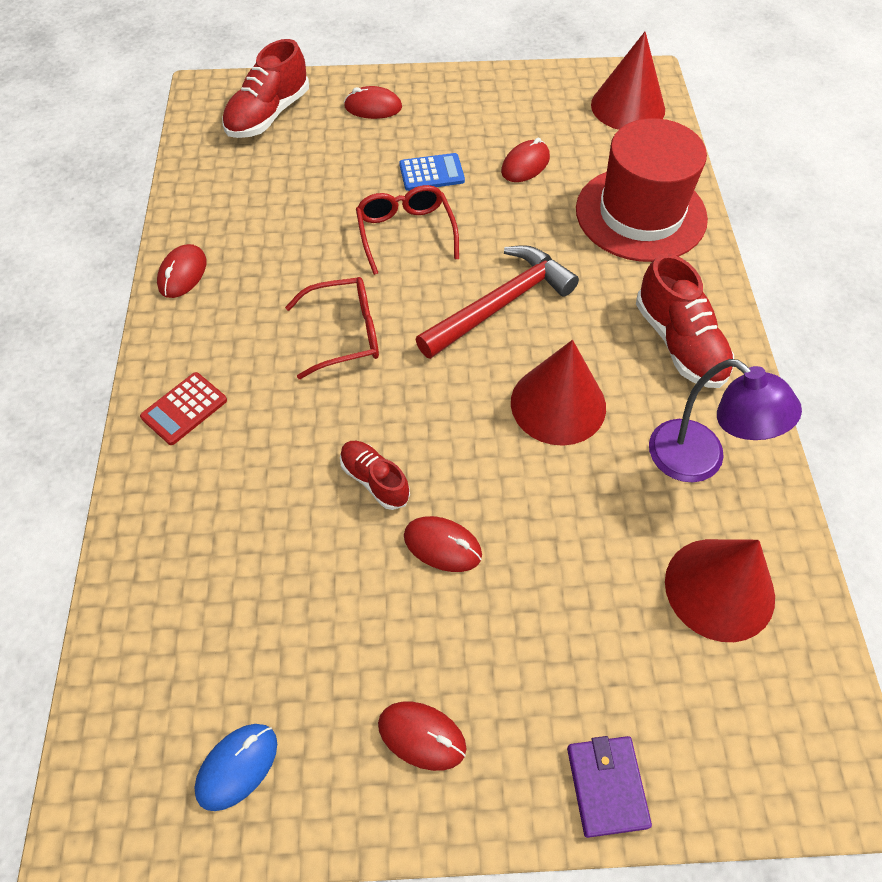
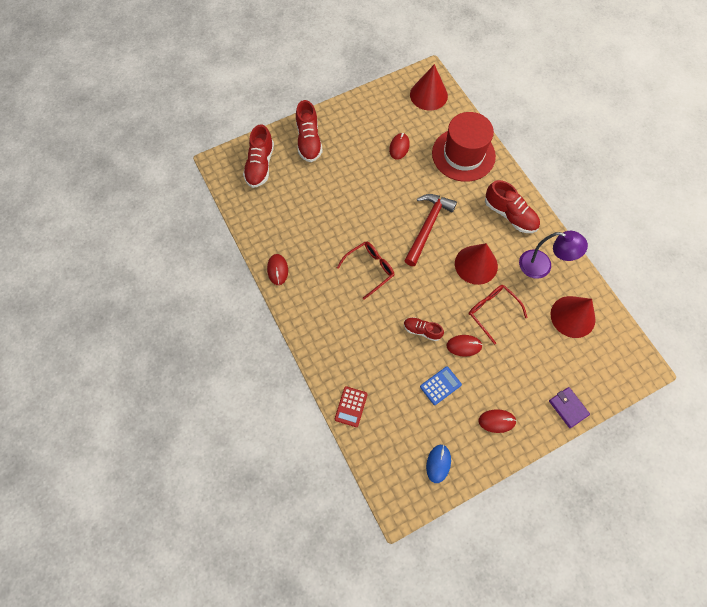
camera: 25 degrees left, 10 degrees up
red calculator [140,372,227,445] -> red calculator moved to [335,386,368,427]
red mouse [344,86,402,119] -> red shoe [296,100,323,162]
red glasses [356,185,459,275] -> red glasses moved to [469,285,527,345]
blue calculator [399,153,465,191] -> blue calculator moved to [420,366,462,405]

